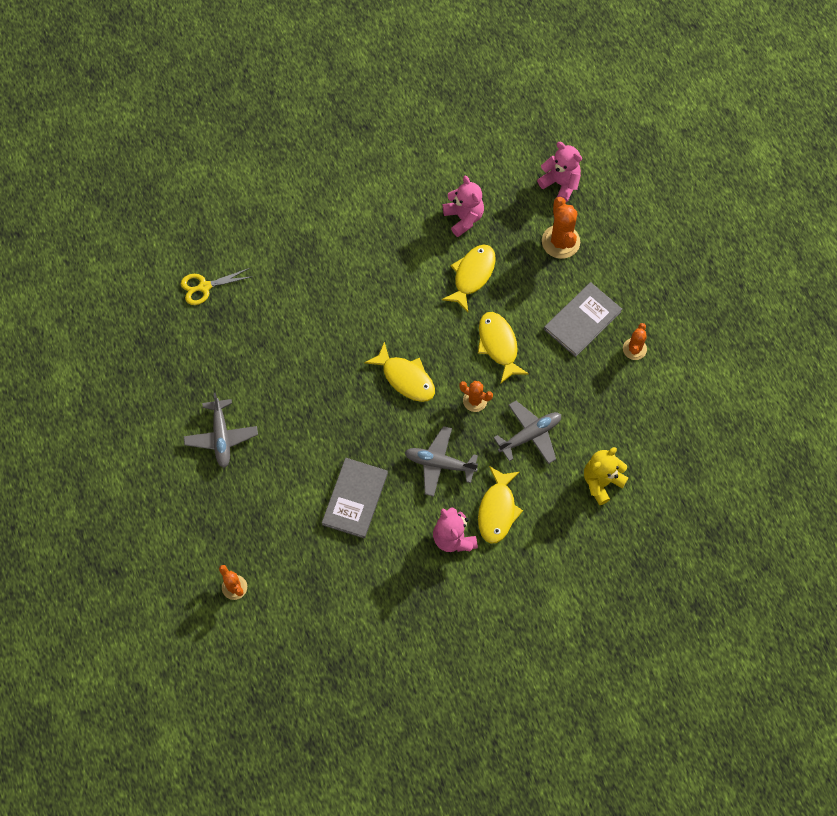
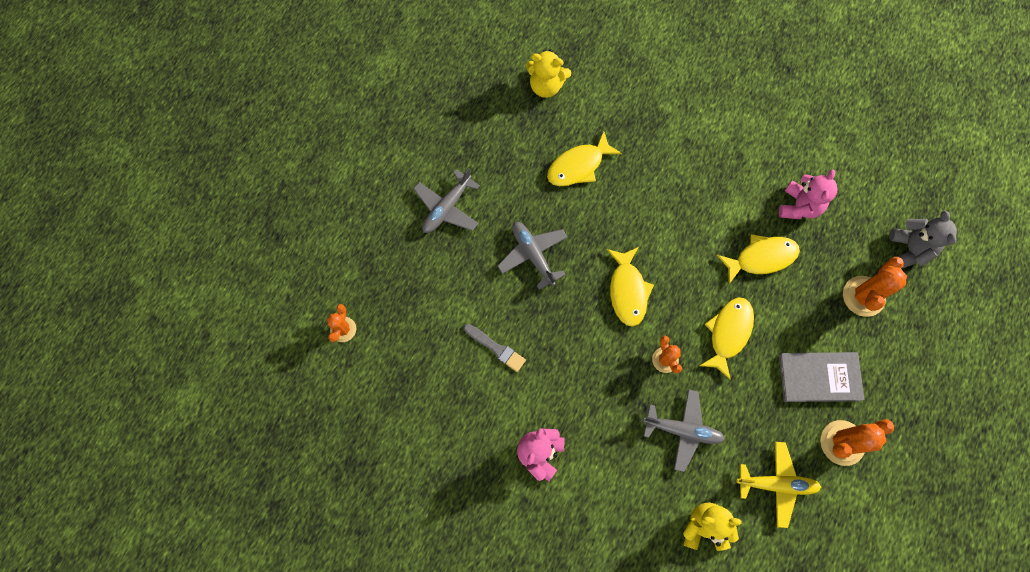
camera: 45 degrees right, 5 degrees up
yellow scissors [181,268,253,305] -> yellow teddy bear [526,49,571,98]
grey book [322,458,388,538] -> grey brush [464,324,526,372]
grey plane [405,426,478,497] -> grey plane moved to [497,222,568,290]
yellow fish [478,466,523,544] -> yellow fish moved to [547,131,622,186]
pink teddy bear [537,142,582,202] -> grey teddy bear [889,211,957,269]
orange cactus [623,323,647,360] -> orange cactus [820,419,894,466], size x1.64
none -> yellow plane [736,442,821,528]

